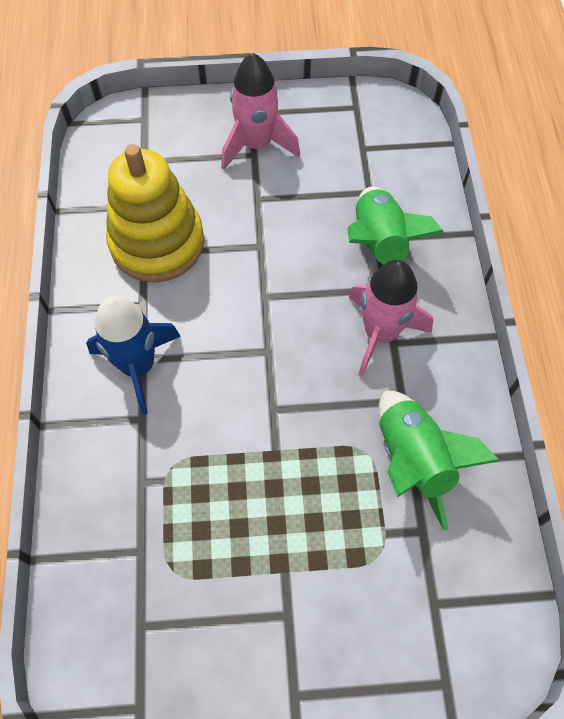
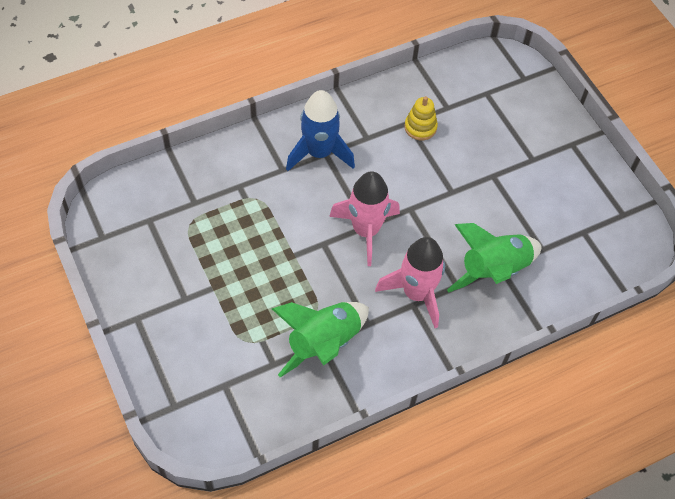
camera: 65 degrees right, 5 degrees down
yellow stacking toy [106,144,204,282] -> yellow stacking toy [404,96,438,140], size x0.44
pink rocket [221,53,300,170] -> pink rocket moved to [329,171,400,266]

